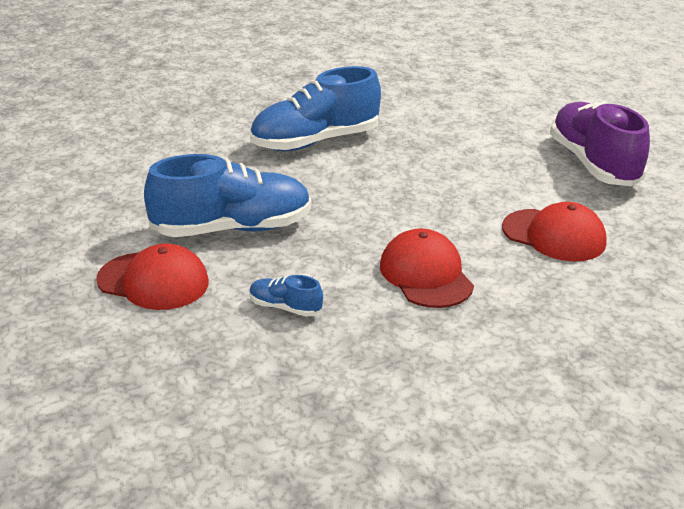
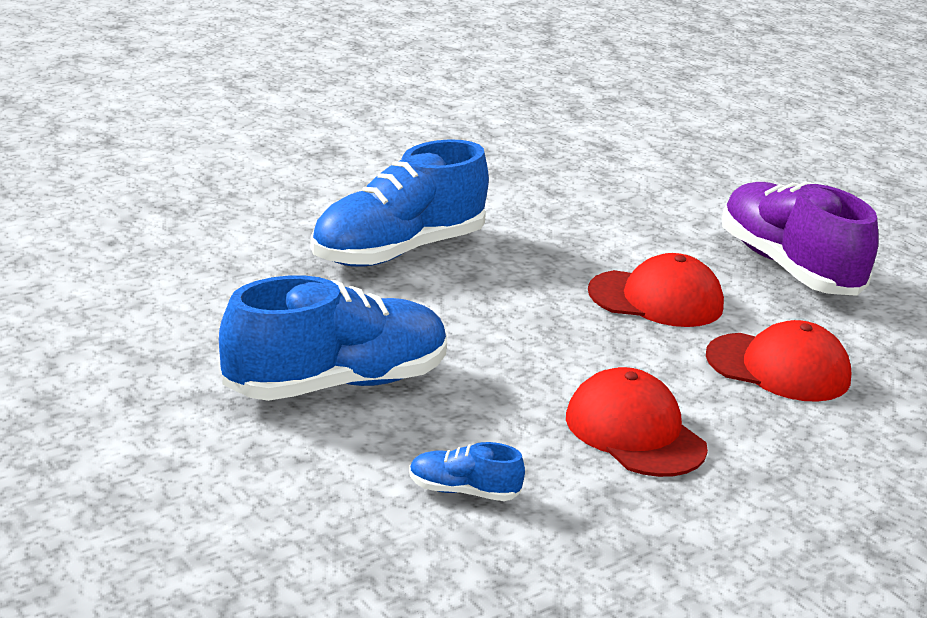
camera: 15 degrees left, 5 degrees down
red cap [96,243,209,310] -> red cap moved to [588,253,724,327]

